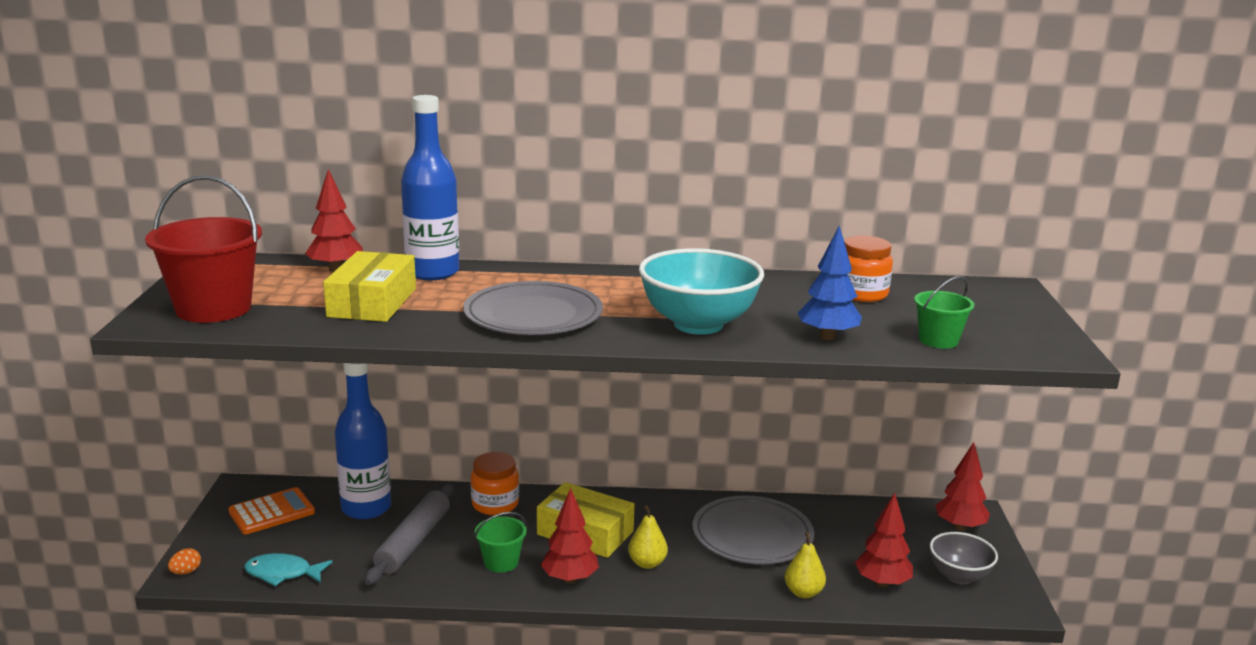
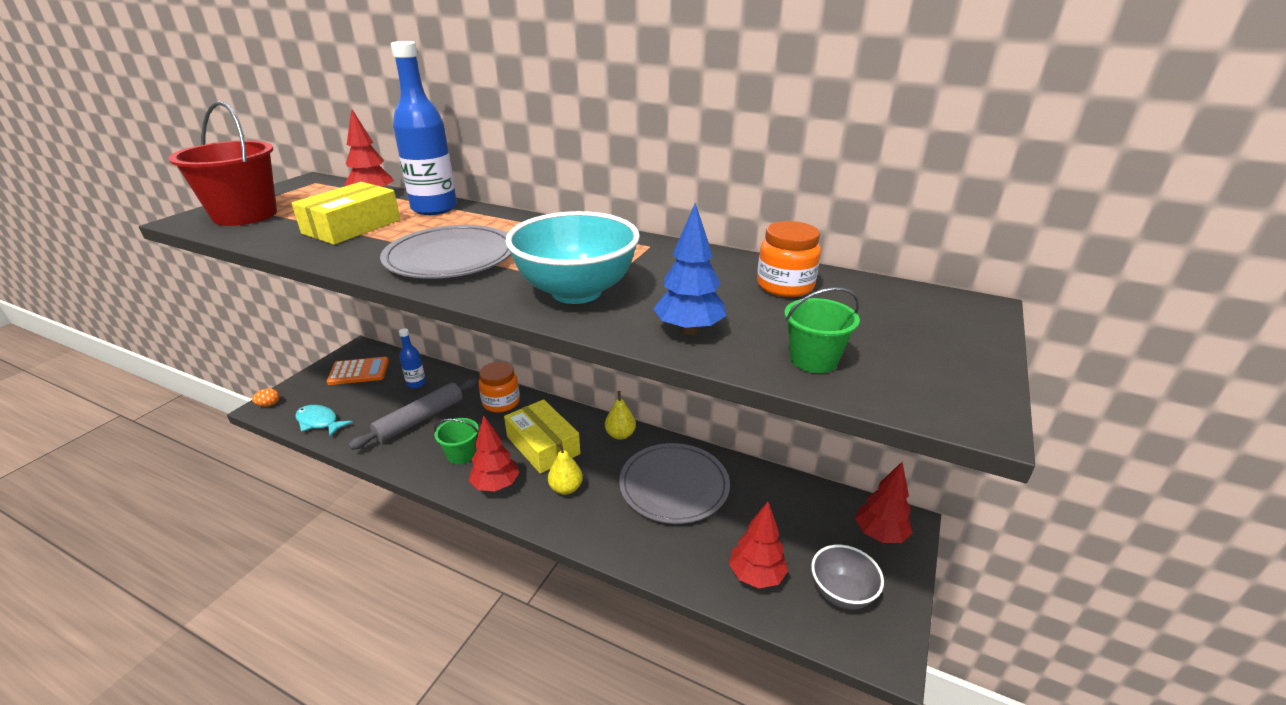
camera: 25 degrees right, 10 degrees up
blue bottle [335,363,391,520] -> blue bottle [399,328,426,388], size x0.51
yellow pear [785,532,826,598] -> yellow pear moved to [605,391,636,440]

